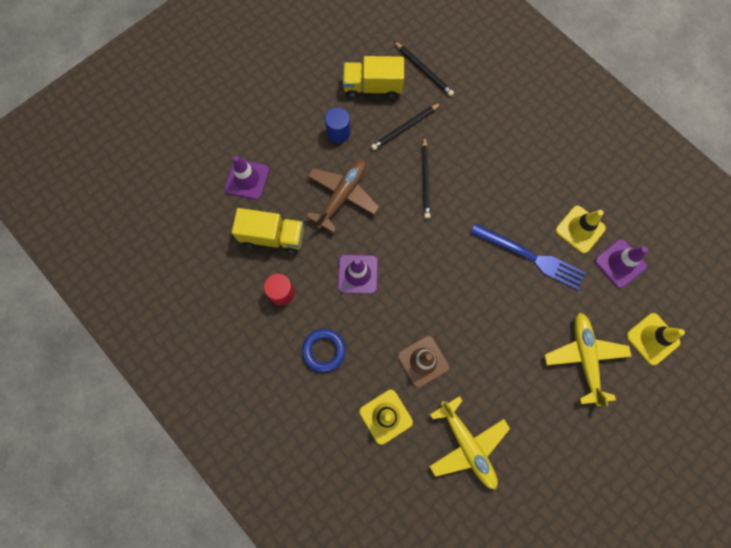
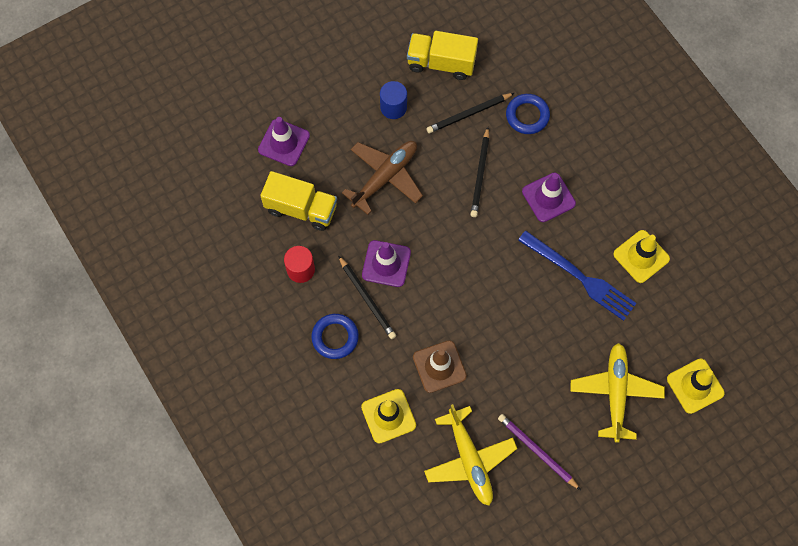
camera: 10 degrees right, 5 degrees down
black pencil [394,41,454,97] -> black pencil moved to [338,255,396,339]
purple traffic cone [595,239,648,288] -> purple traffic cone moved to [522,173,576,222]
none -> purple pencil [498,414,581,490]
none -> blue ring [506,94,550,134]

